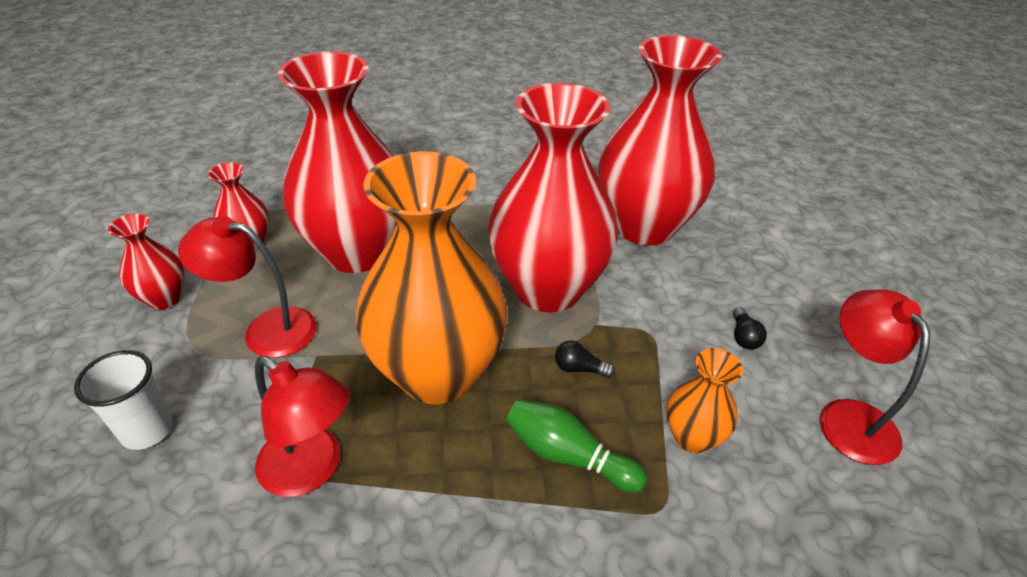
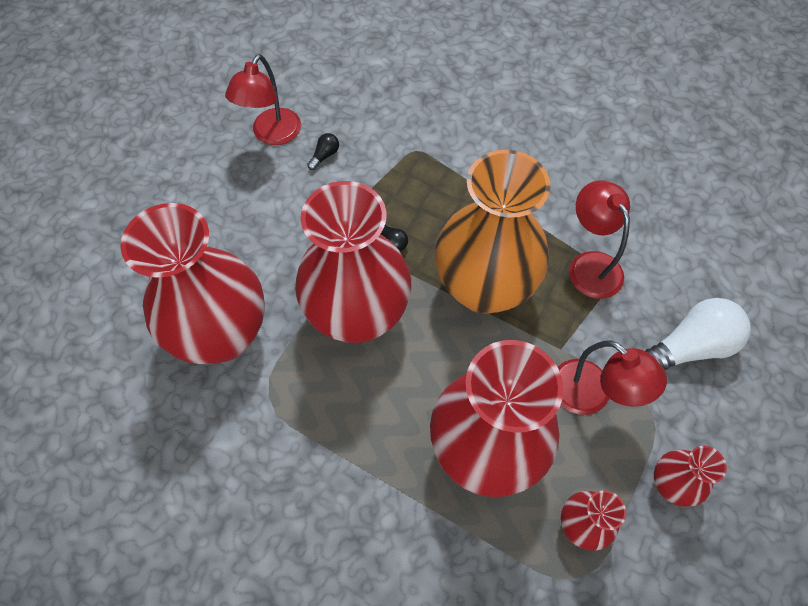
camera: 145 degrees left, 20 degrees up
white cup [74,350,173,450] -> white light bulb [645,298,751,370]
green bowling pin [506,399,647,493] -> none
orange vase [666,348,743,453] -> none
black light bulb [733,307,767,350] -> black light bulb moved to [307,133,339,170]

